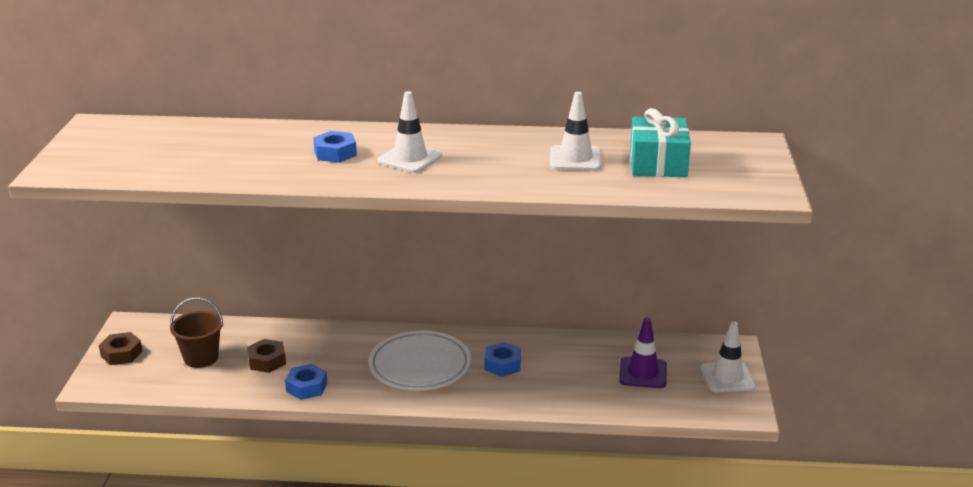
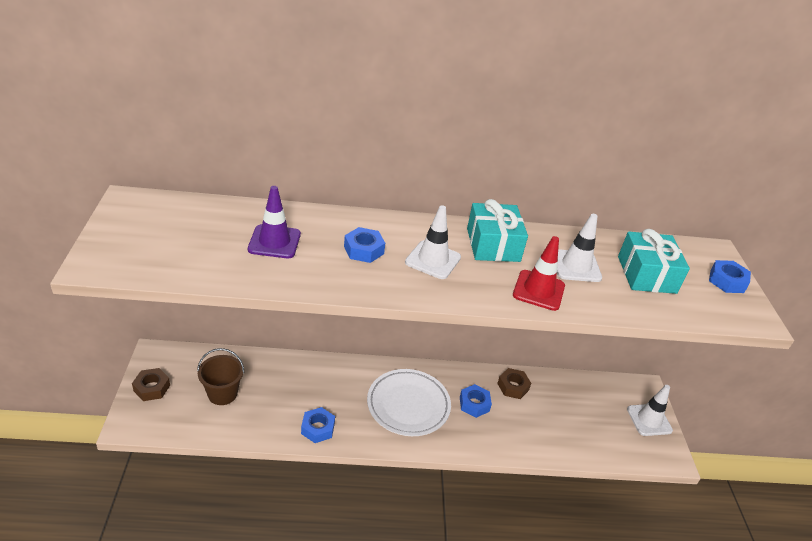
camera: 10 degrees left, 10 degrees up
brown nut [247,339,286,373] -> brown nut moved to [497,368,531,399]
purple traffic cone [619,317,667,388] -> purple traffic cone moved to [248,186,301,258]
none -> turquoise gift [467,199,528,262]
none -> red traffic cone [513,236,565,311]
none -> blue nut [709,260,751,293]

